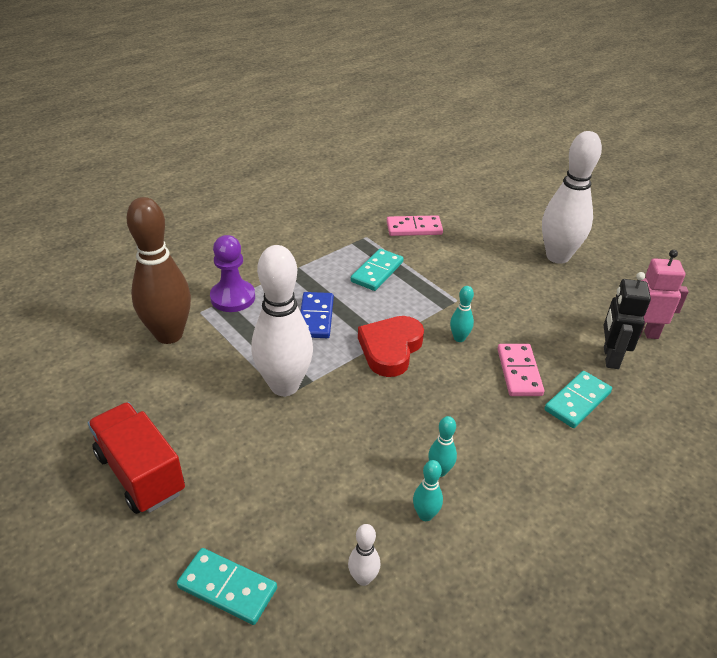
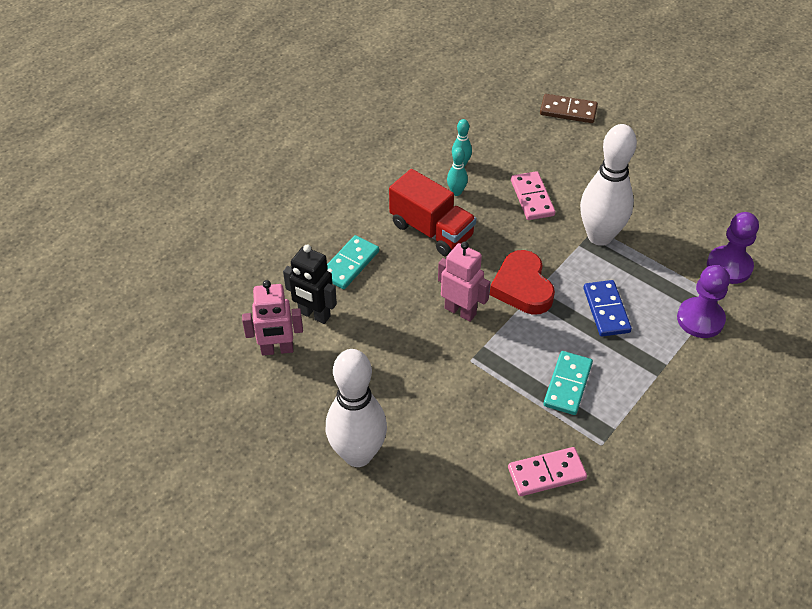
camera: 170 degrees right, 10 degrees up
red truck [88,402,185,514] -> red truck moved to [389,169,476,257]
brown bowling pin [126,197,191,344] -> purple pawn [707,212,759,284]
turquoise domino [177,548,277,625] -> brown domino [540,94,598,123]
white bowling pin [348,524,380,586] -> none
red heart [358,316,424,377] -> red heart turned 150 degrees clockwise [490,250,555,315]
turquoise bowling pin [450,286,474,342] -> pink robot [438,241,490,322]
pink domino [497,344,544,396] -> pink domino moved to [511,171,555,220]
black robot [604,272,651,369] -> black robot turned 120 degrees clockwise [283,244,337,324]

